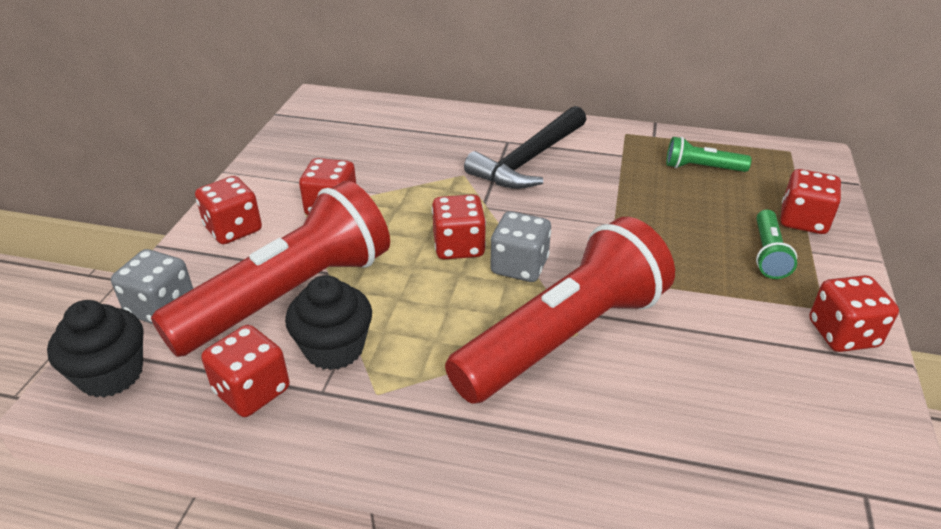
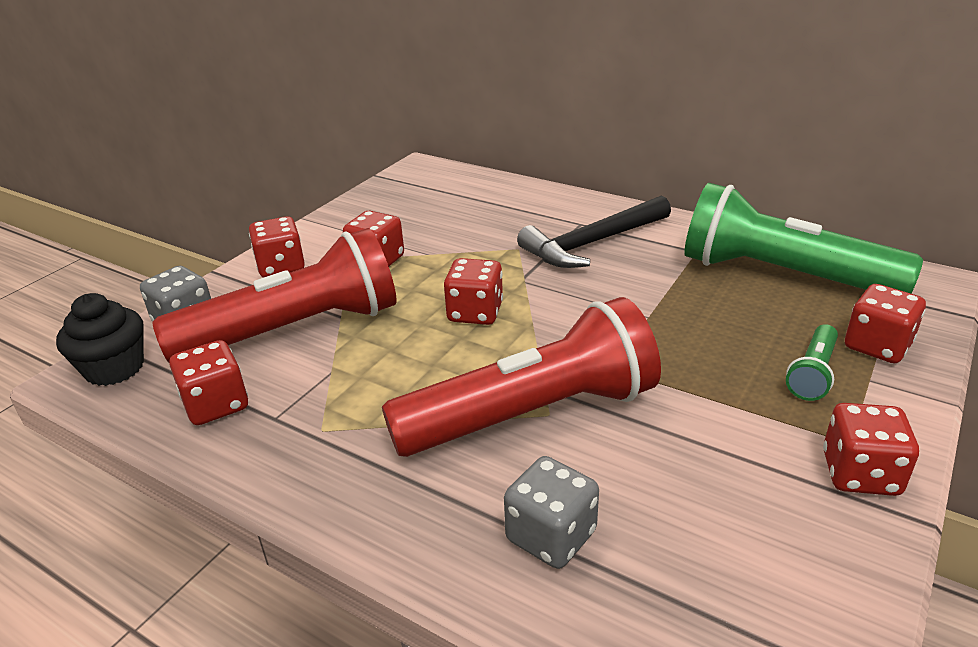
camera: 20 degrees right, 5 degrees down
black cupcake [285,275,372,370] -> none
grey dice [490,211,551,282] -> grey dice moved to [504,456,599,569]
green flashlight [666,137,751,172] -> green flashlight [684,183,923,293], size x2.33

